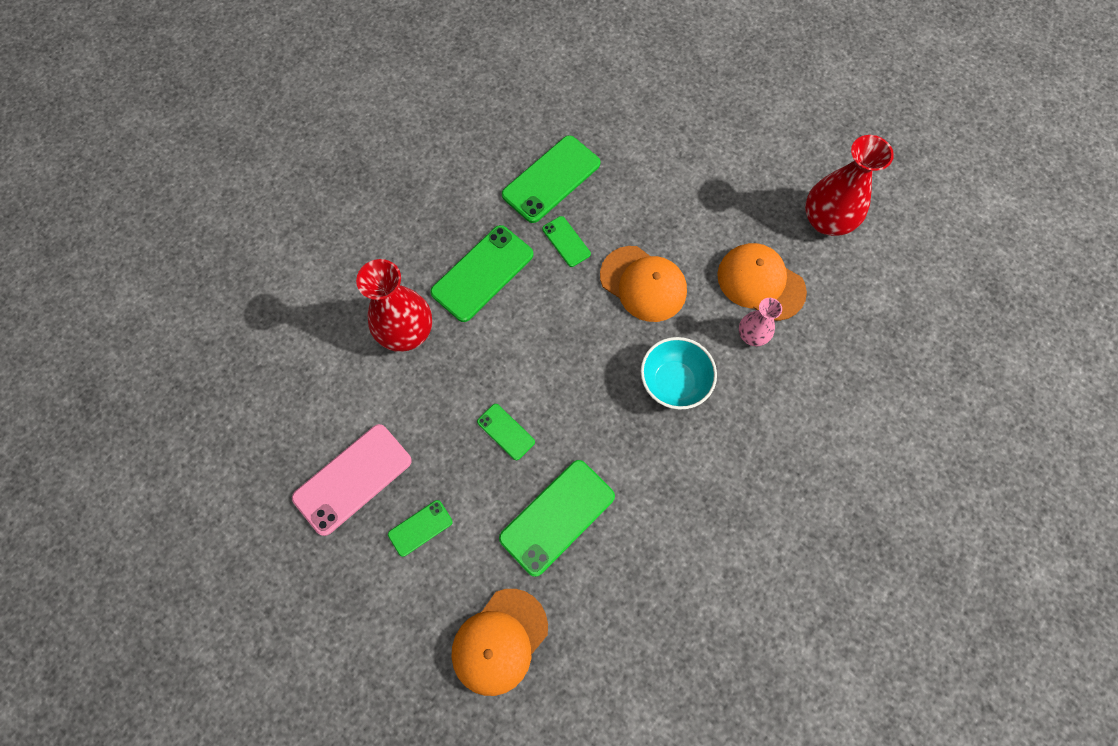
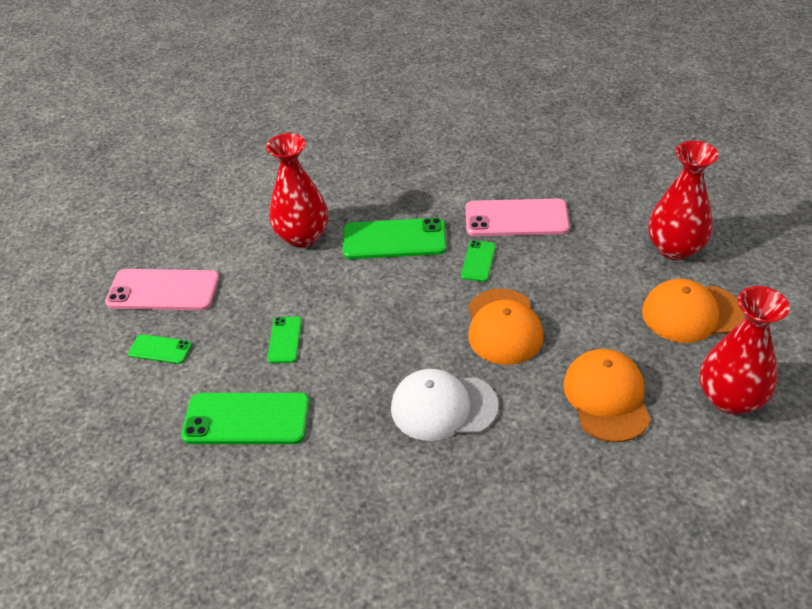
camera: 50 degrees right, 25 degrees down
orange cap [451,589,548,696] -> orange cap moved to [642,279,745,343]
green phone [502,135,601,223] -> pink phone [466,199,570,236]
turquoise bowl [641,337,717,410] -> white cap [391,369,498,441]
pink vase [739,298,782,346] -> none
none -> red vase [648,141,719,260]

